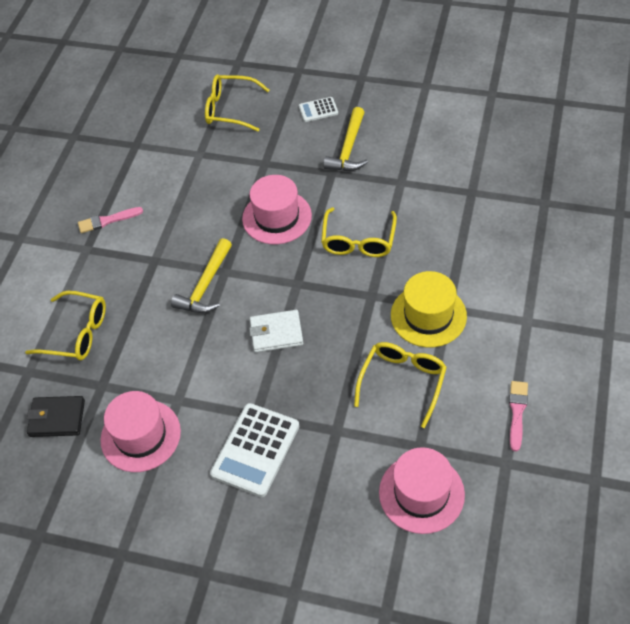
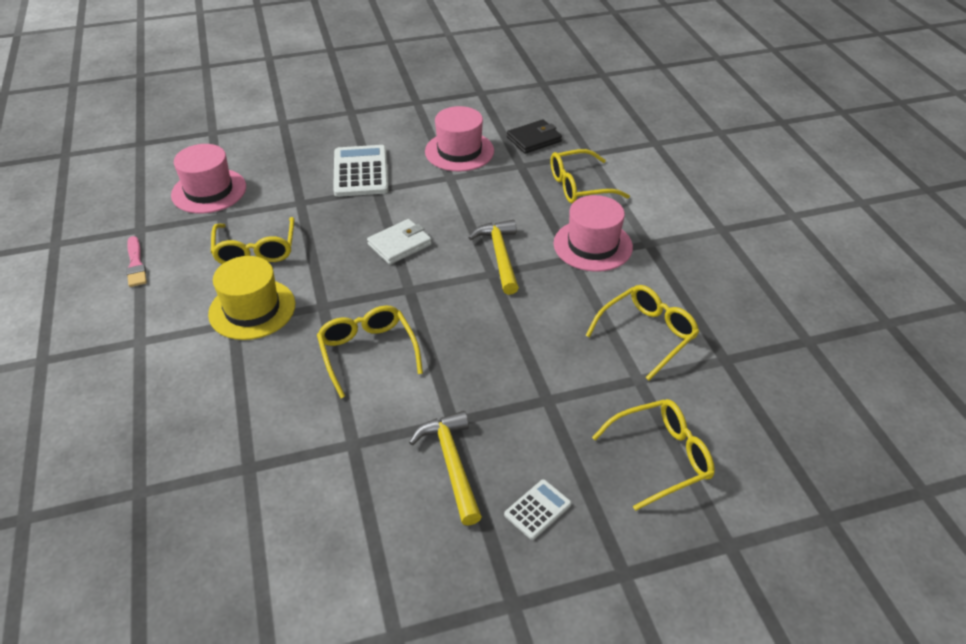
camera: 145 degrees right, 10 degrees down
pink brush [78,207,143,233] -> none
pink hat [242,175,312,244] -> pink hat moved to [554,195,633,272]
none -> yellow glasses [586,285,699,380]

